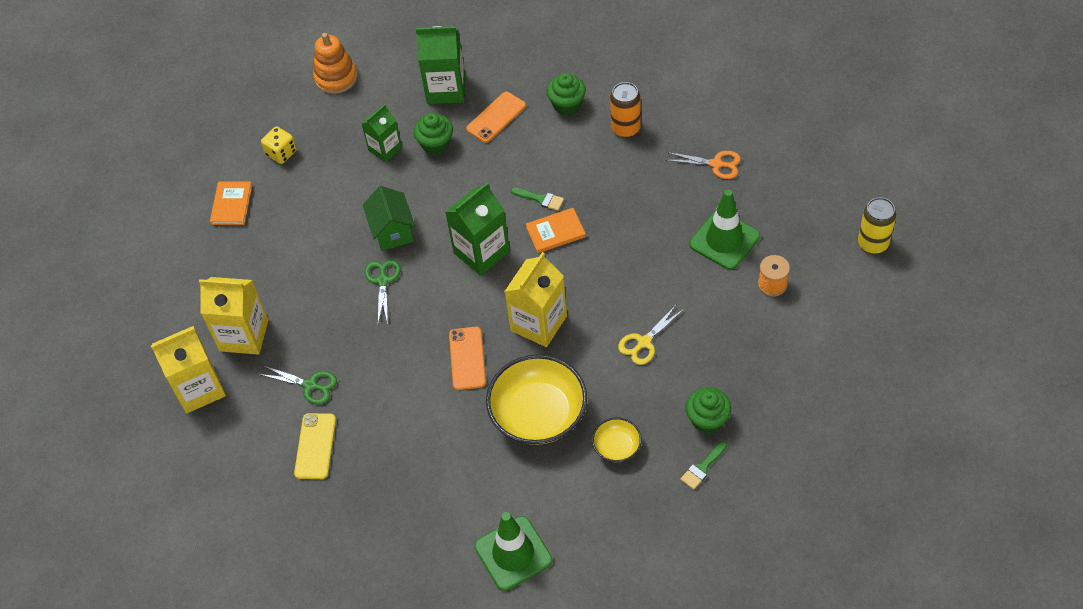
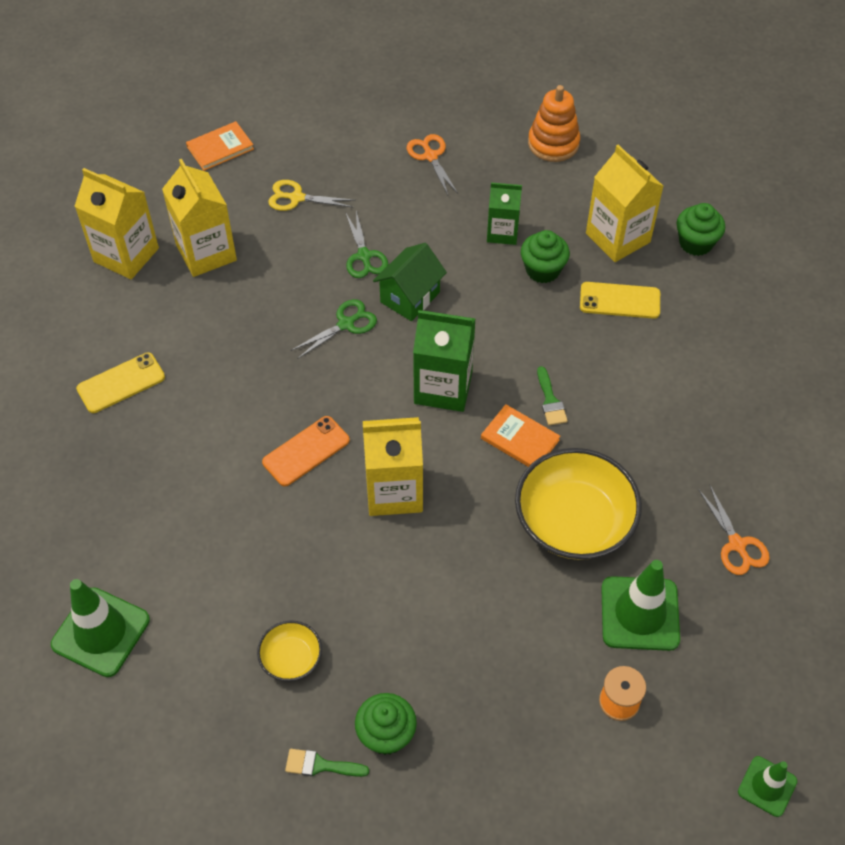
camera: 50 degrees right, 0 degrees up
orange book [210,182,252,225] -> orange book moved to [186,121,254,171]
green scissors [259,366,337,404] -> green scissors moved to [346,211,388,278]
yellow dice [261,126,297,164] -> orange scissors [407,134,458,195]
green carton [416,26,465,104] -> yellow carton [586,145,664,262]
orange phone [466,92,526,143] -> yellow phone [580,282,660,319]
yellow bowl [486,355,587,445] -> yellow bowl moved to [515,448,642,560]
green cupcake [547,73,586,116] -> green cupcake moved to [677,203,725,256]
orange can [610,82,641,138] -> none
yellow scissors [618,305,684,365] -> yellow scissors moved to [268,180,355,211]
yellow can [858,197,896,254] -> green traffic cone [738,756,797,817]

